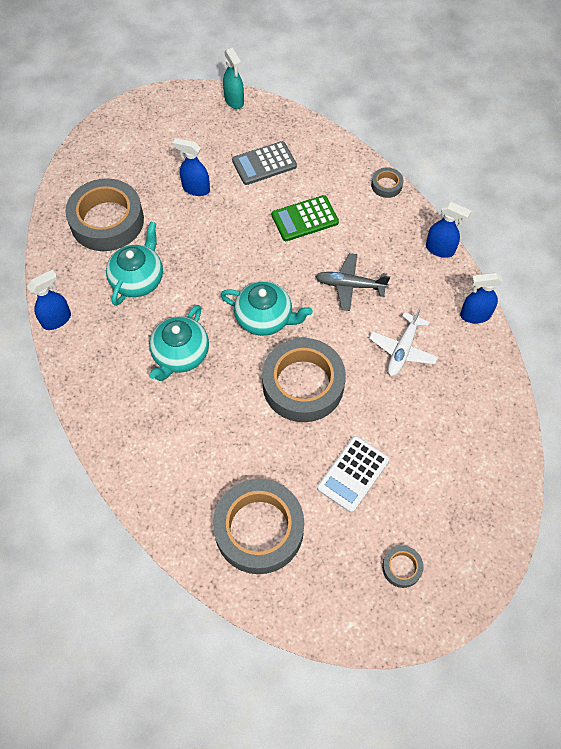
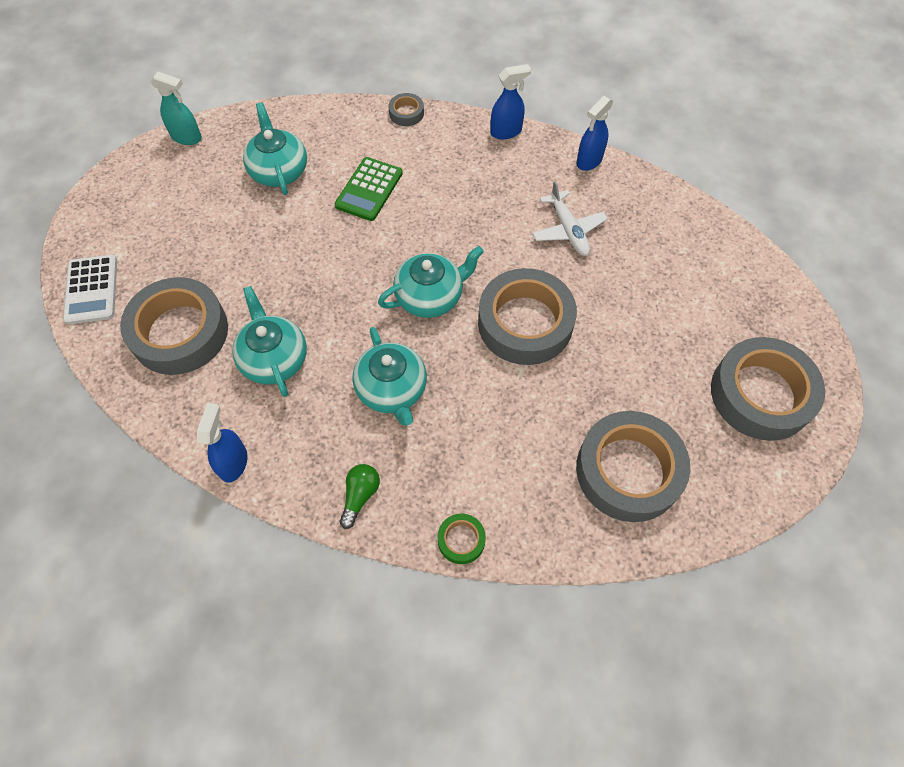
camera: 45 degrees left, 0 degrees up
blue spray bottle [173,138,210,196] -> none
grey calculator [232,141,297,185] -> turquoise teapot [243,102,307,195]
grey plane [316,253,390,311] -> none
white calculator [317,436,390,513] -> white calculator moved to [63,255,117,325]
grey tape [382,546,424,588] -> grey tape [711,337,825,441], size x2.31
none -> green light bulb [339,464,380,529]
none -> green tape [438,513,486,564]

